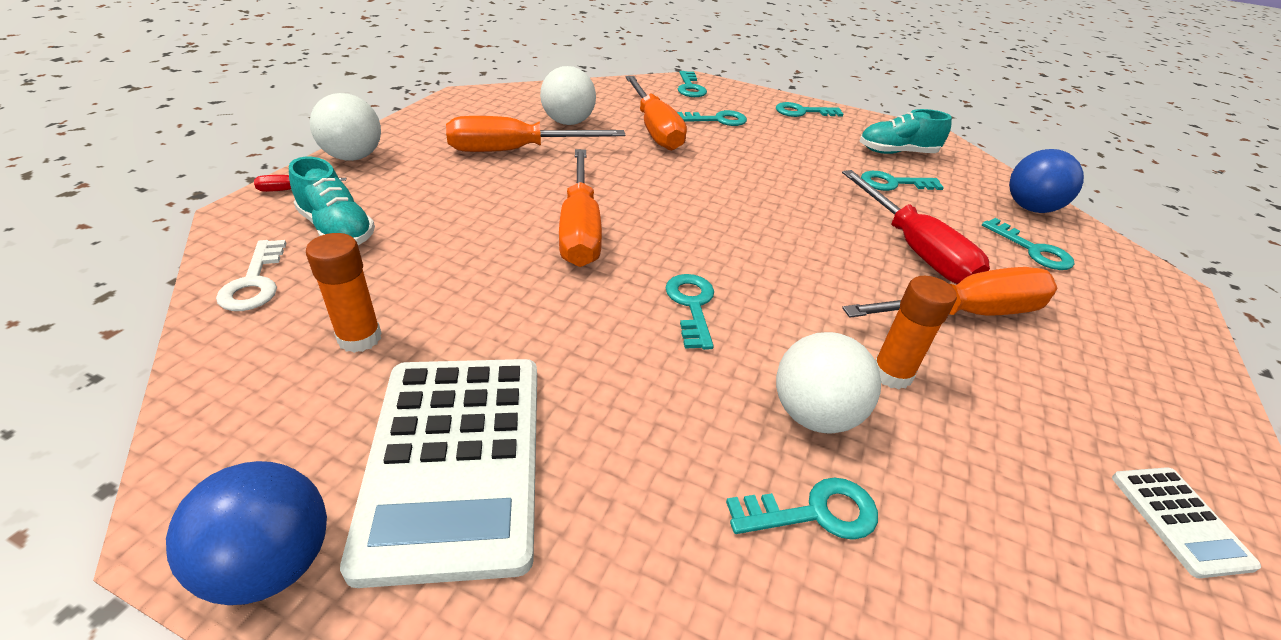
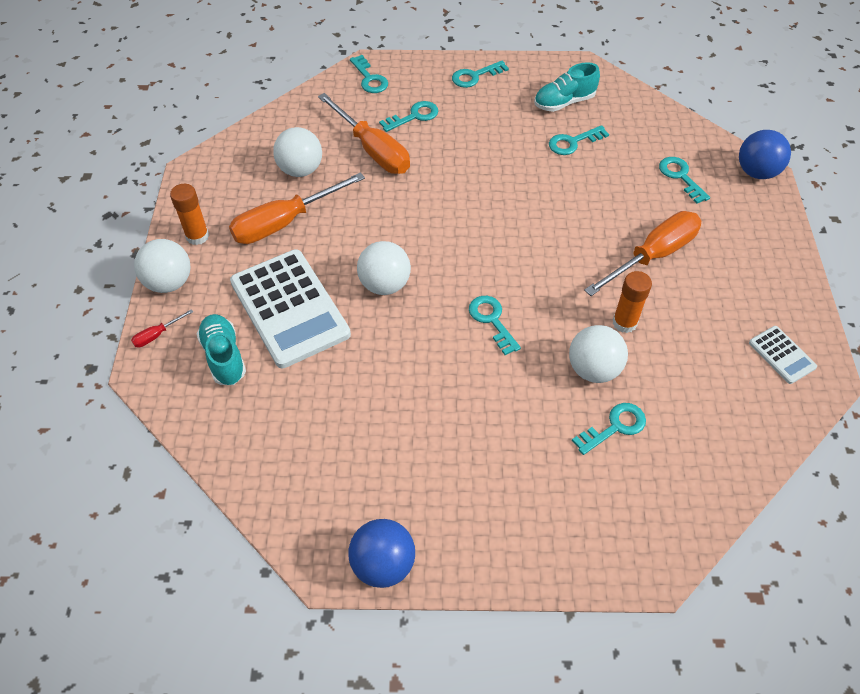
camera: 20 degrees left, 15 degrees up
white key [216,240,286,311] -> none
turquoise shoe [289,157,375,245] -> turquoise shoe turned 135 degrees counterclockwise [197,314,246,385]
orange glue stick [306,233,382,353] -> orange glue stick moved to [170,184,209,245]
white calculator [340,359,537,588] -> white calculator moved to [230,249,351,368]
orange screwdriver [559,149,602,267] -> white ball [357,241,411,295]
red screwdriver [842,170,990,284] -> none
turquoise key [982,218,1074,270] -> turquoise key turned 150 degrees counterclockwise [659,157,710,204]
blue ball [1009,149,1084,213] -> blue ball moved to [739,130,791,179]

